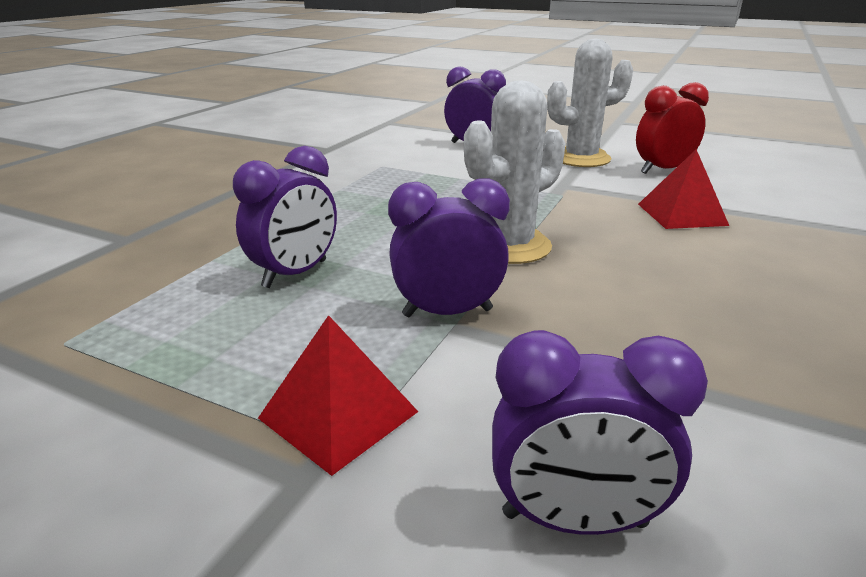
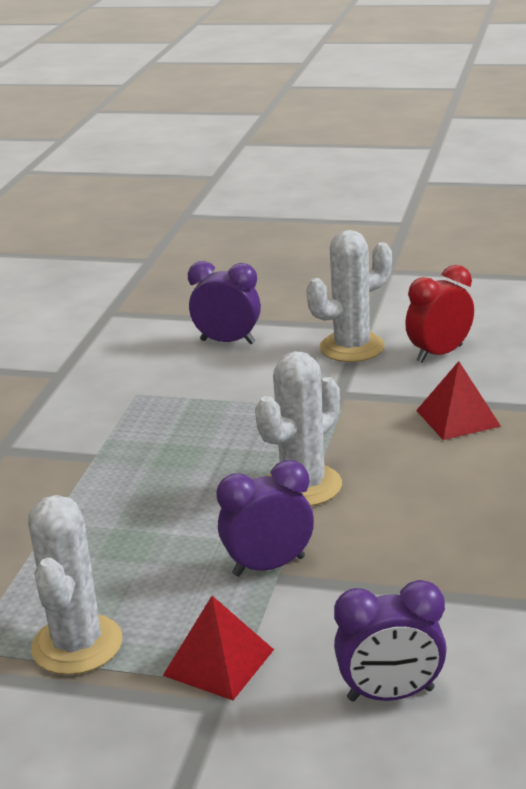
camera: 10 degrees left, 0 degrees up
purple clock [233,146,337,288] -> none
none -> white cactus [28,495,122,675]

